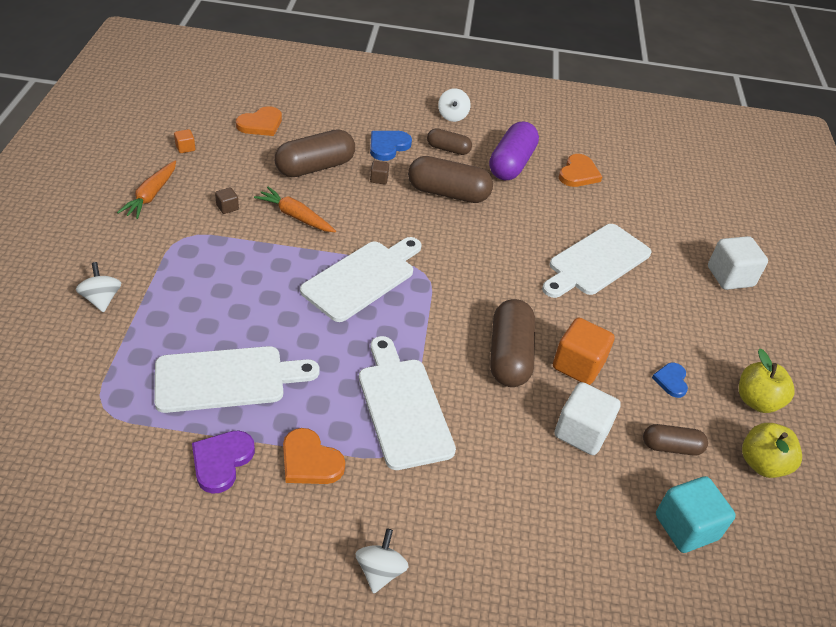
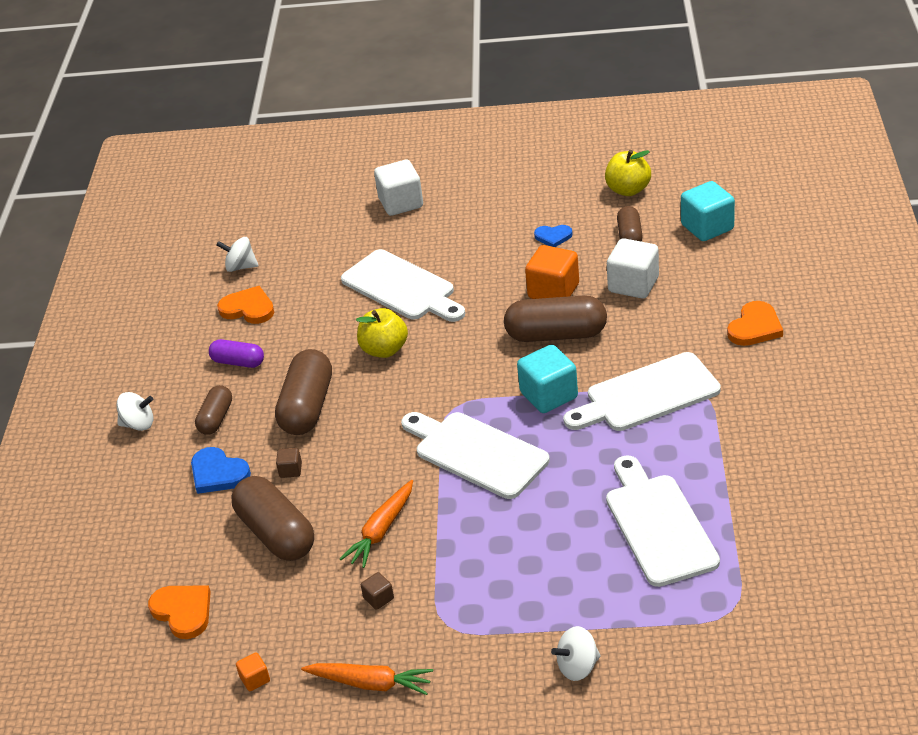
camera: 85 degrees left, 5 degrees down
purple heart [192,430,255,494] -> none
orange heart [283,428,345,484] -> orange heart moved to [727,301,783,346]
white spinning top [356,528,409,594] -> white spinning top moved to [217,237,259,272]
purple capsule [489,121,539,180] -> purple capsule [209,339,264,368], size x0.58
yellow apple [739,349,795,413] -> yellow apple moved to [356,308,408,358]
none -> turquoise cube [517,345,578,413]

